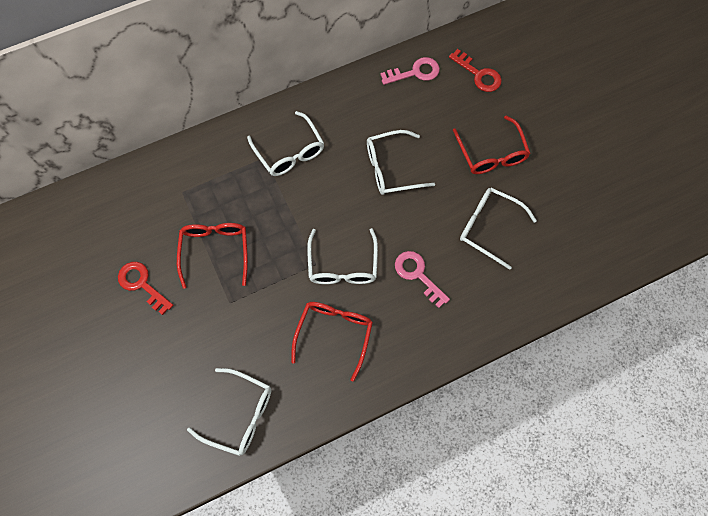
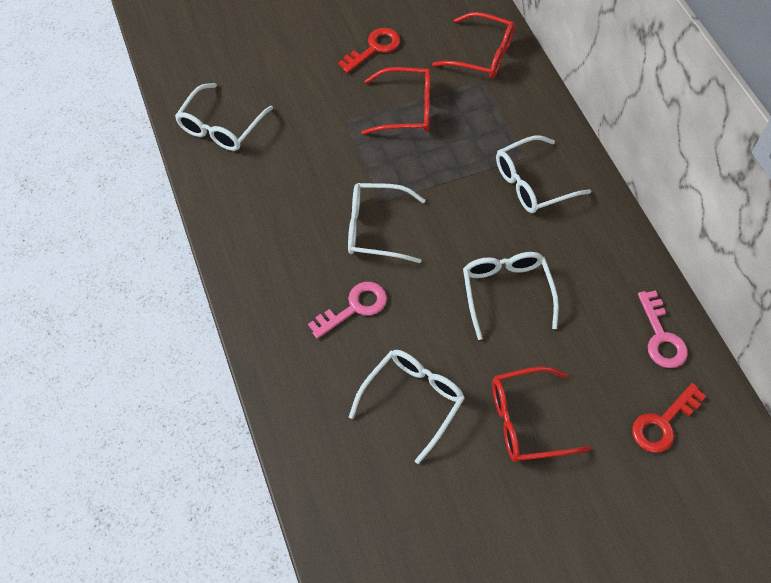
camera: 95 degrees right, 10 degrees down
red glasses [291,302,373,381] -> red glasses moved to [432,12,515,79]

